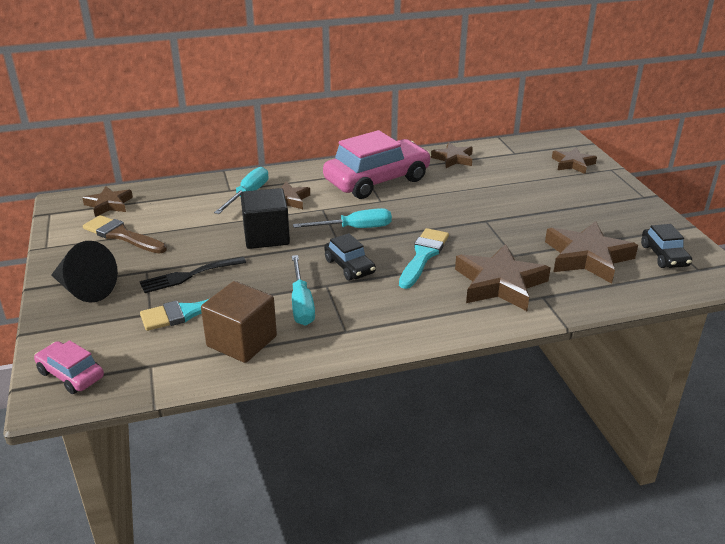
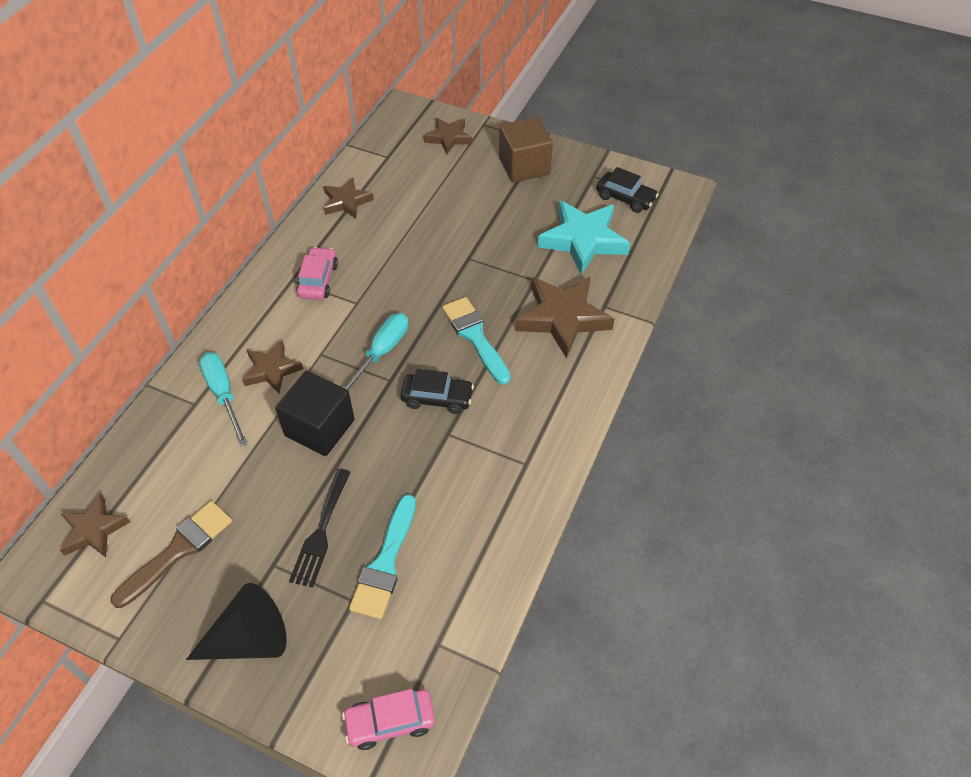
camera: 50 degrees left, 20 degrees up
brown brush [83,215,167,254] -> brown brush turned 150 degrees clockwise [111,501,232,608]
brown cube [201,281,277,363] -> brown cube moved to [499,117,553,182]
turquoise screwdriver [292,255,315,326] -> none
pink car [323,130,431,199] -> pink car [296,247,338,300], size x0.49
brown star [545,221,638,284] -> turquoise star [538,200,630,275]

